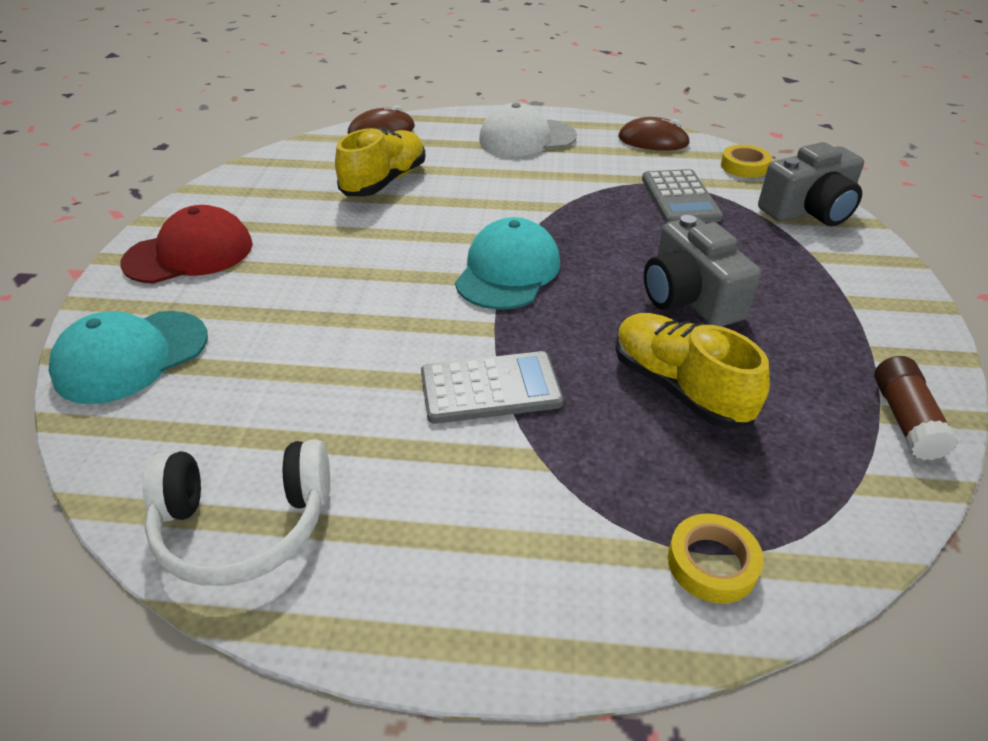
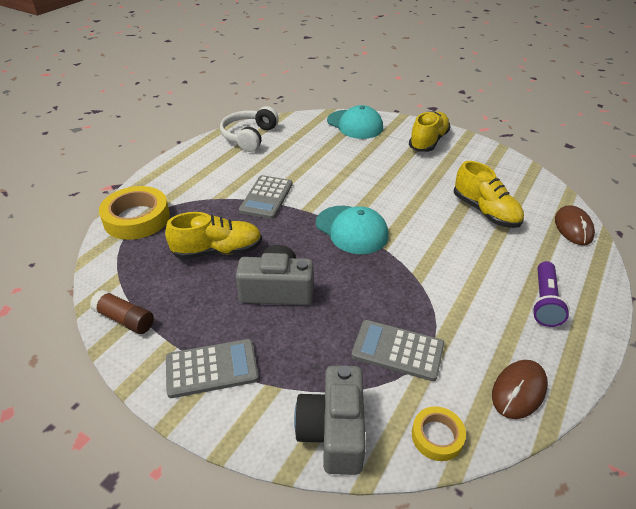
camera: 115 degrees right, 0 degrees up
turquoise cap [49,311,208,404] -> turquoise cap turned 150 degrees clockwise [327,105,383,139]
red cap [121,205,253,283] -> yellow shoe [409,111,451,152]
white cap [479,103,577,156] -> purple flashlight [532,261,570,327]
yellow tape [668,513,763,604] -> yellow tape [99,186,170,240], size x1.87
none -> grey calculator [166,339,259,398]

